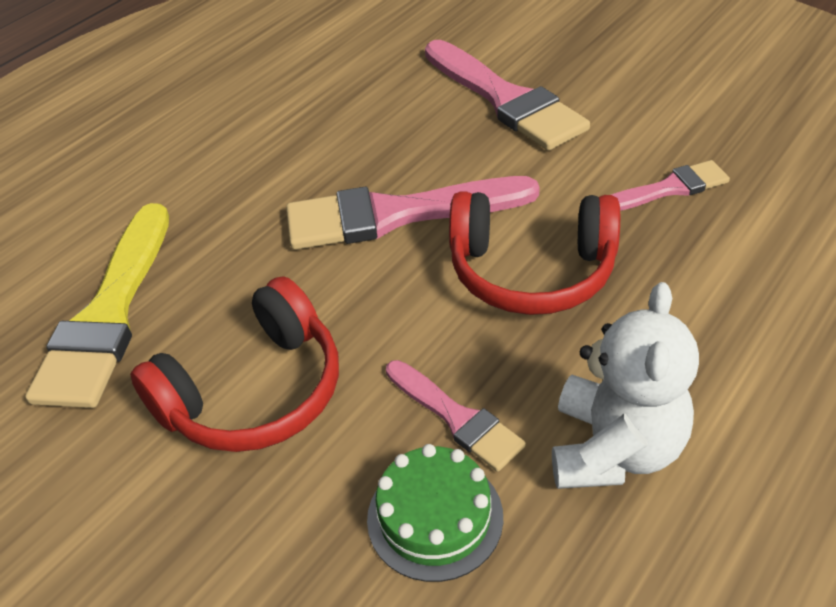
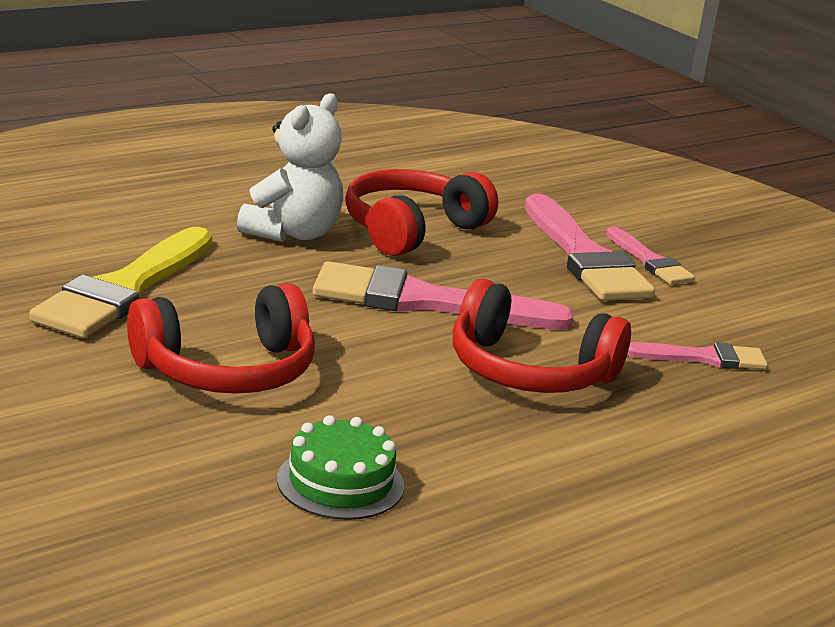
camera: 10 degrees right, 20 degrees down
pink brush [386,360,526,472] -> pink brush moved to [606,227,695,285]
white teddy bear [552,282,699,489] -> white teddy bear moved to [237,93,343,242]
none -> red headphones [345,169,498,256]

